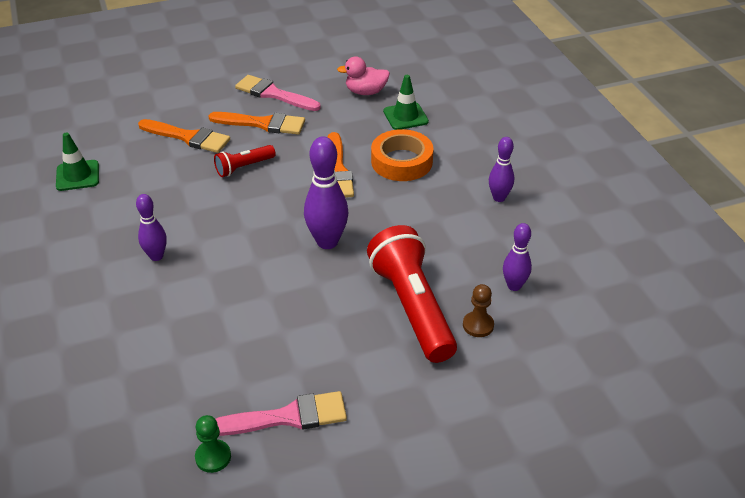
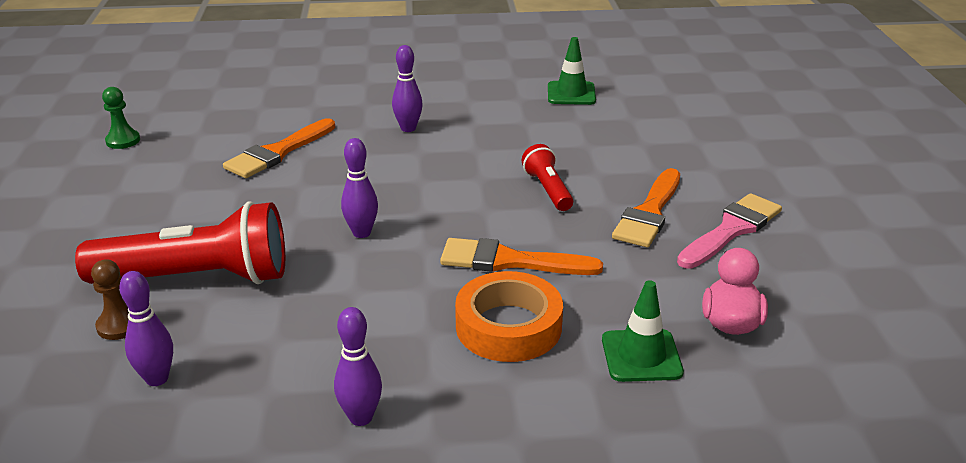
camera: 105 degrees right, 10 degrees down
orange brush [138,119,230,153] -> orange brush moved to [223,118,335,178]
pink brush [215,391,347,436] -> none
purple bowling pin [304,136,349,249] -> purple bowling pin [341,138,378,238], size x0.61

